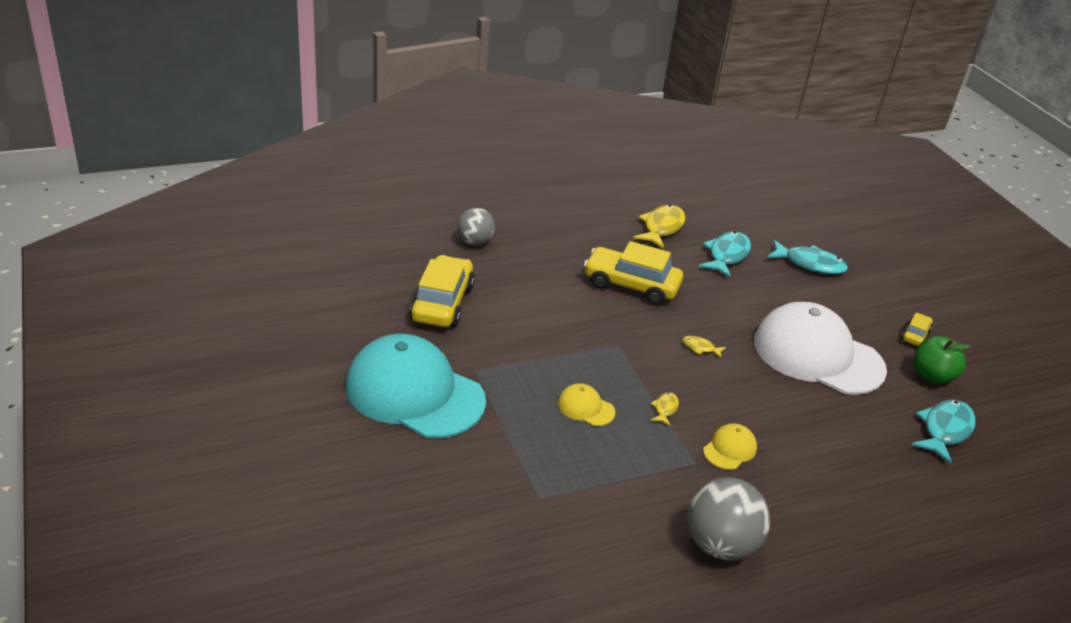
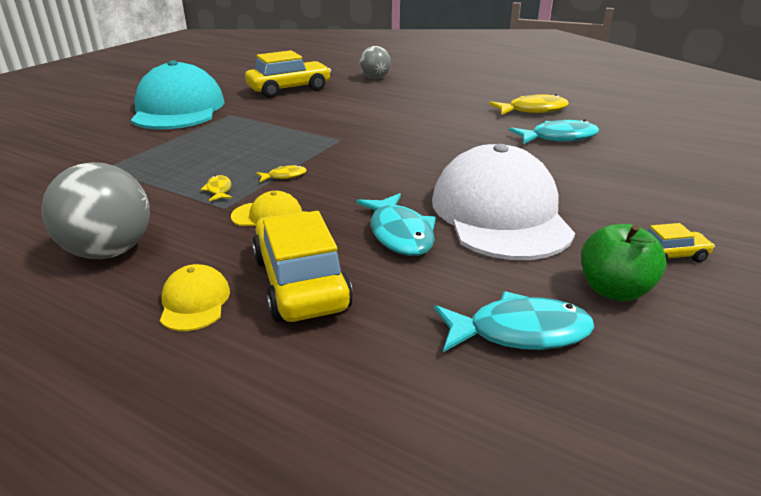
camera: 55 degrees right, 5 degrees down
yellow cap [558,383,615,426] -> yellow cap moved to [160,264,230,331]
yellow car [584,241,683,305] -> yellow car moved to [252,211,353,322]
yellow fish [682,336,726,358] -> yellow fish moved to [201,175,232,201]
turquoise fish [767,240,848,274] -> turquoise fish moved to [356,193,436,256]

